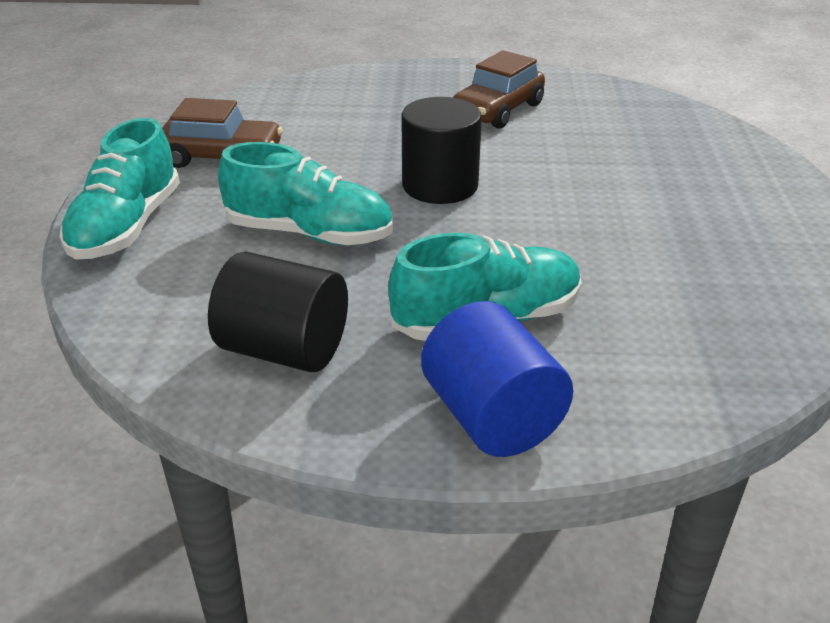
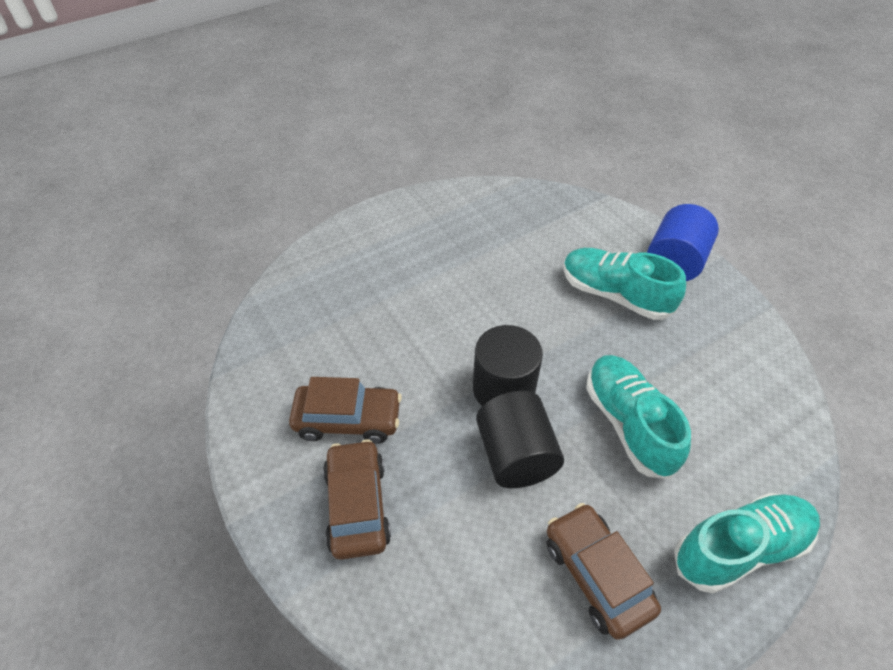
camera: 125 degrees left, 15 degrees up
black cylinder [208,252,348,372] -> black cylinder moved to [476,390,564,488]
none -> brown car [323,439,391,560]

